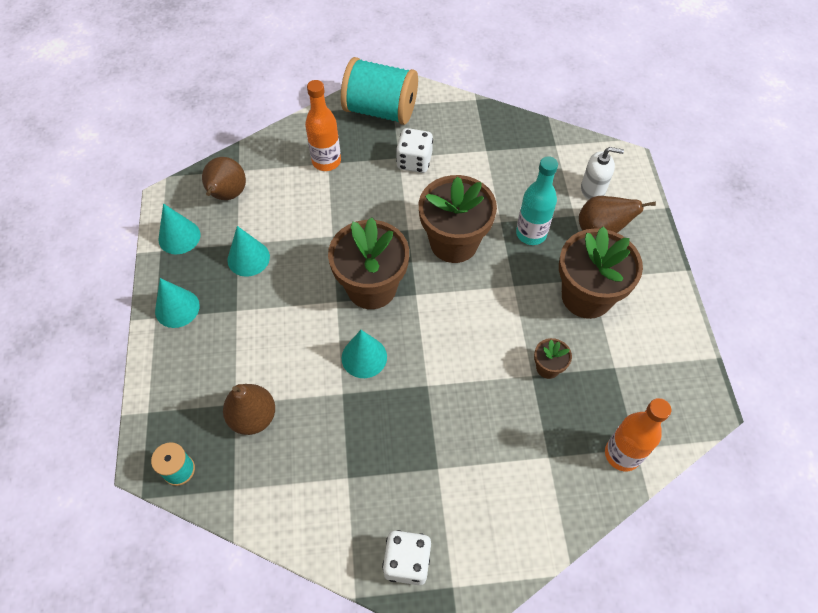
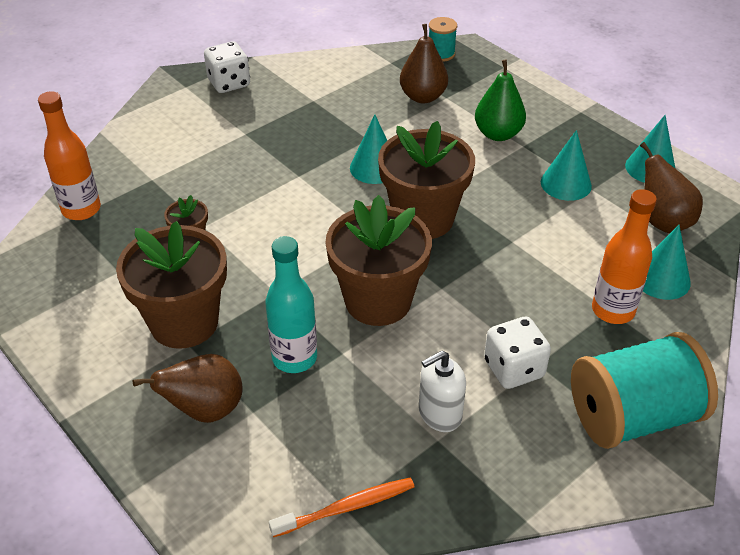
camera: 145 degrees right, 15 degrees down
turquoise cone [155,278,200,328] -> turquoise cone moved to [643,225,691,300]
white soap dispenser [581,147,624,200] -> white soap dispenser moved to [419,351,466,432]
none -> orange toothbrush [269,477,415,537]
none -> green pear [475,59,526,141]

